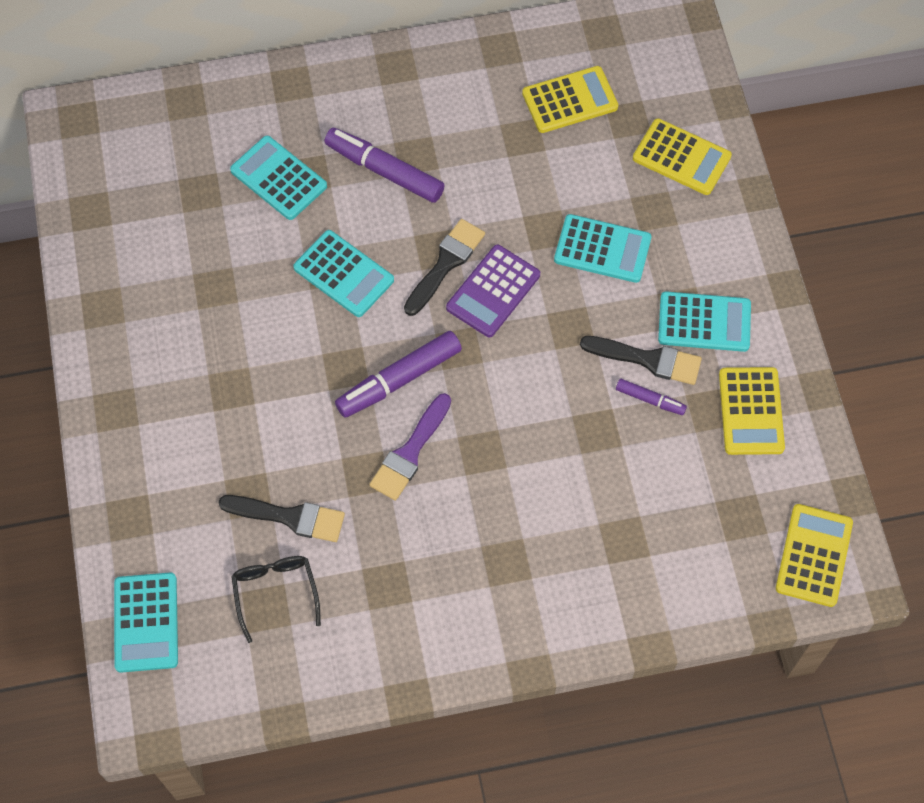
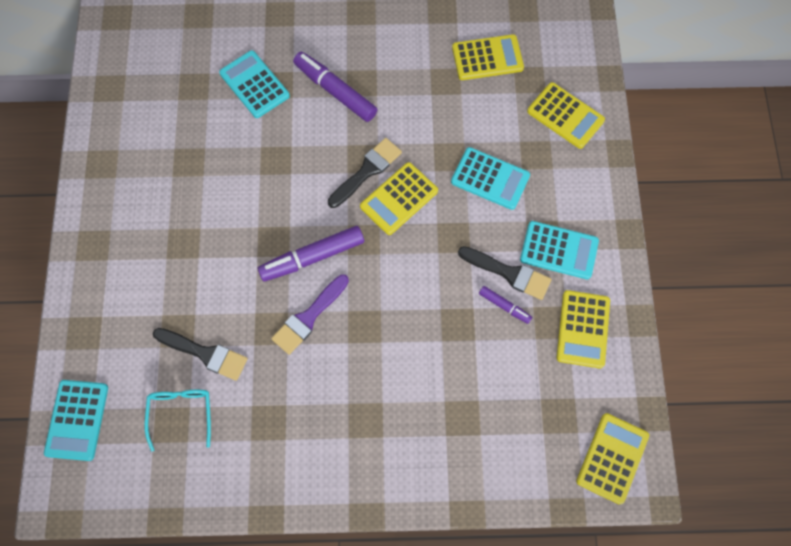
camera: 10 degrees right, 5 degrees up
black glasses [231,556,321,643] -> turquoise glasses [145,390,211,452]
turquoise calculator [293,230,394,317] -> none
purple calculator [446,245,540,337] -> yellow calculator [360,162,438,235]

